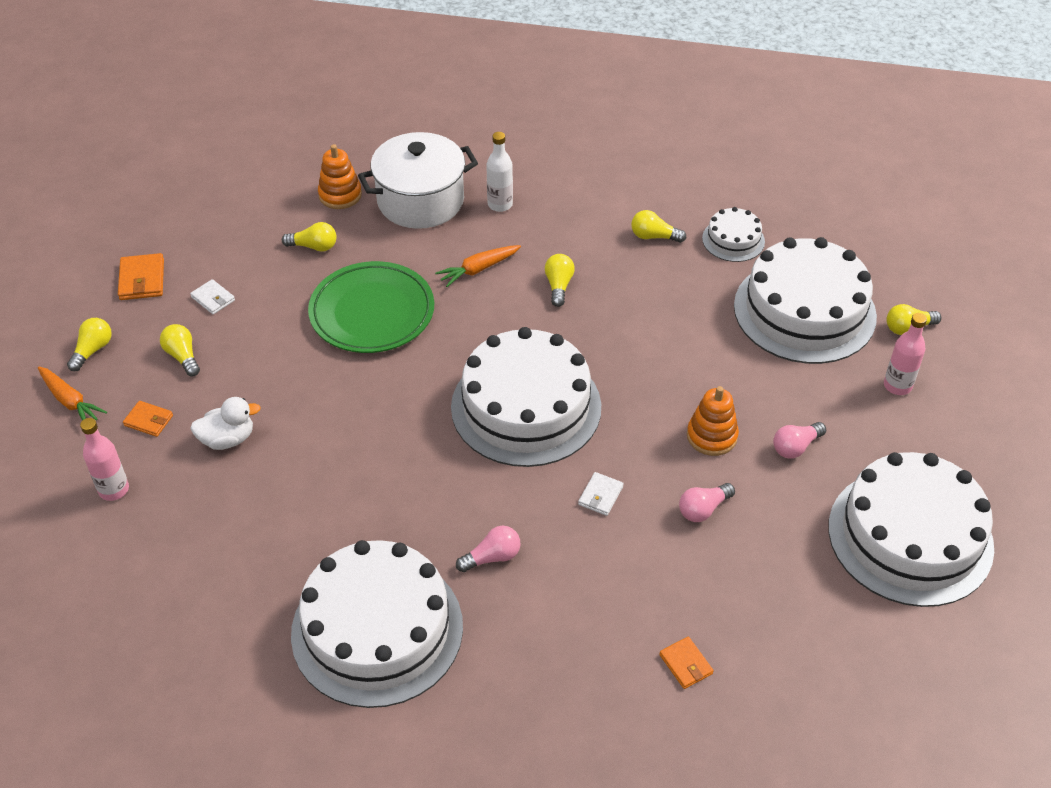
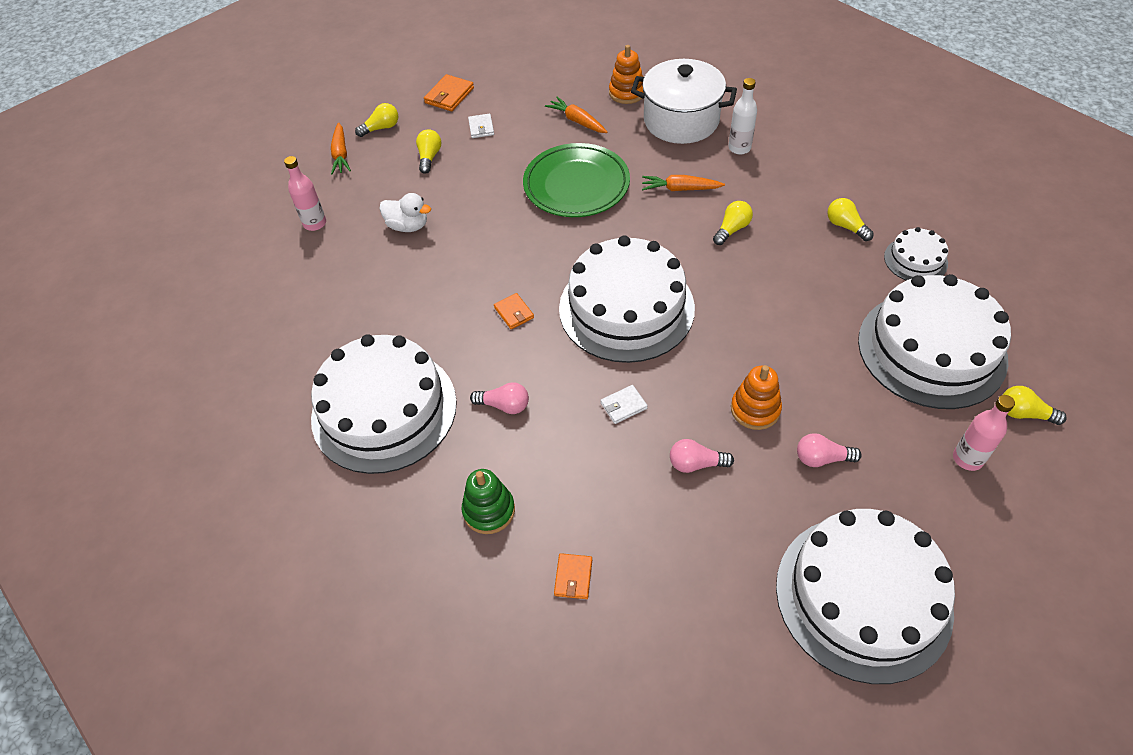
camera: 40 degrees right, 5 degrees up
orange wallet [123,401,173,437] -> orange wallet moved to [494,293,534,329]
yellow light bulb [282,222,337,252] -> orange carrot [545,97,608,133]
none -> green stacking toy [462,469,515,534]

